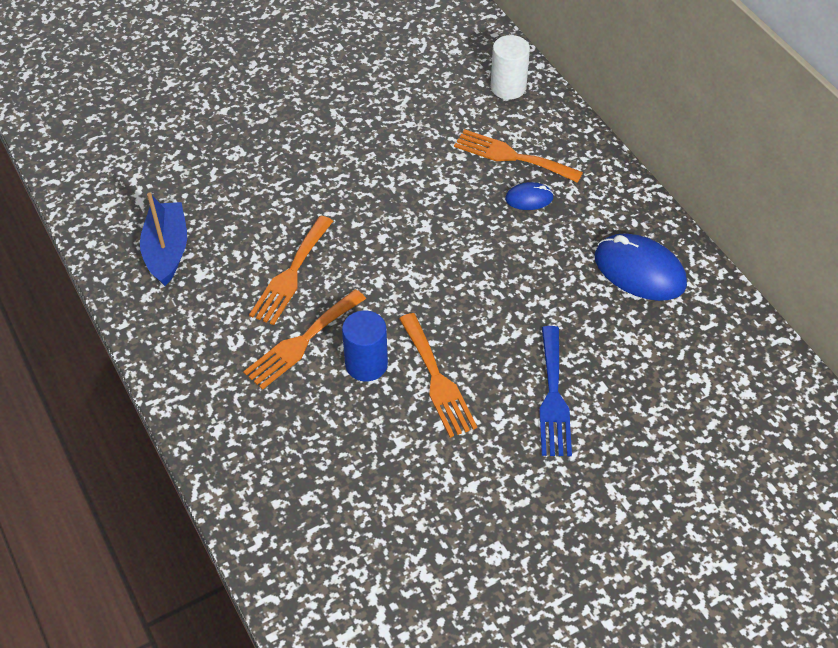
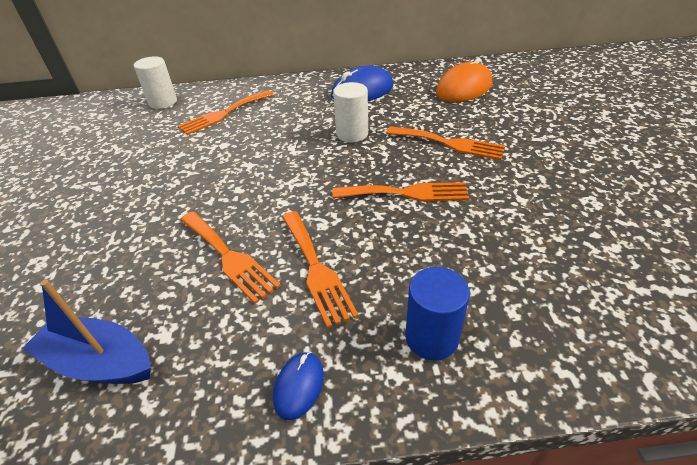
camera: 65 degrees left, 10 degrees down
blue cylinder [342,310,388,381] -> blue cylinder moved to [405,267,470,361]
blue mouse [505,182,554,210] -> blue mouse moved to [273,352,324,420]
blue fork [539,326,572,456] -> orange fork [386,126,505,160]
none -> white cylinder [333,82,368,142]
none -> orange mouse [436,58,492,102]

